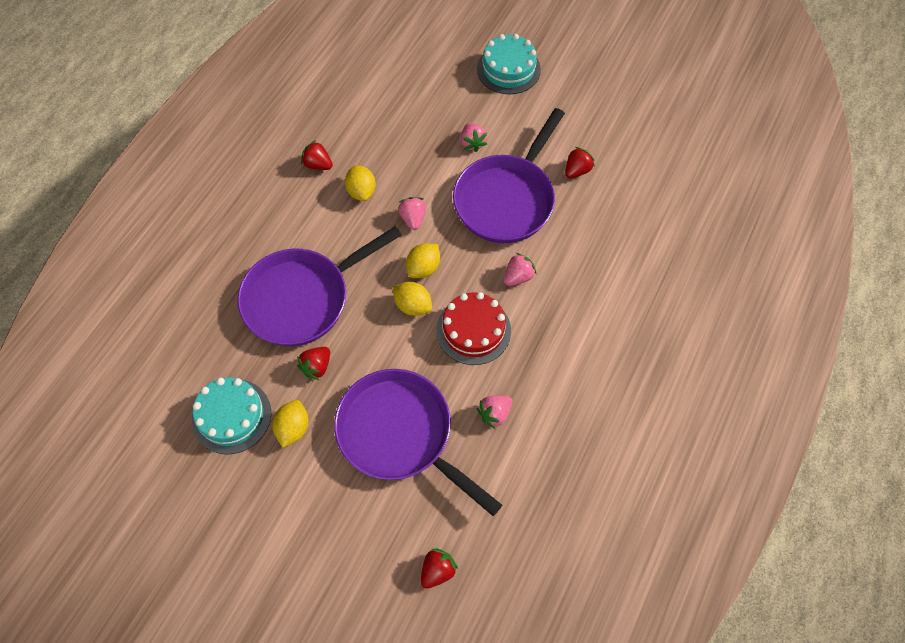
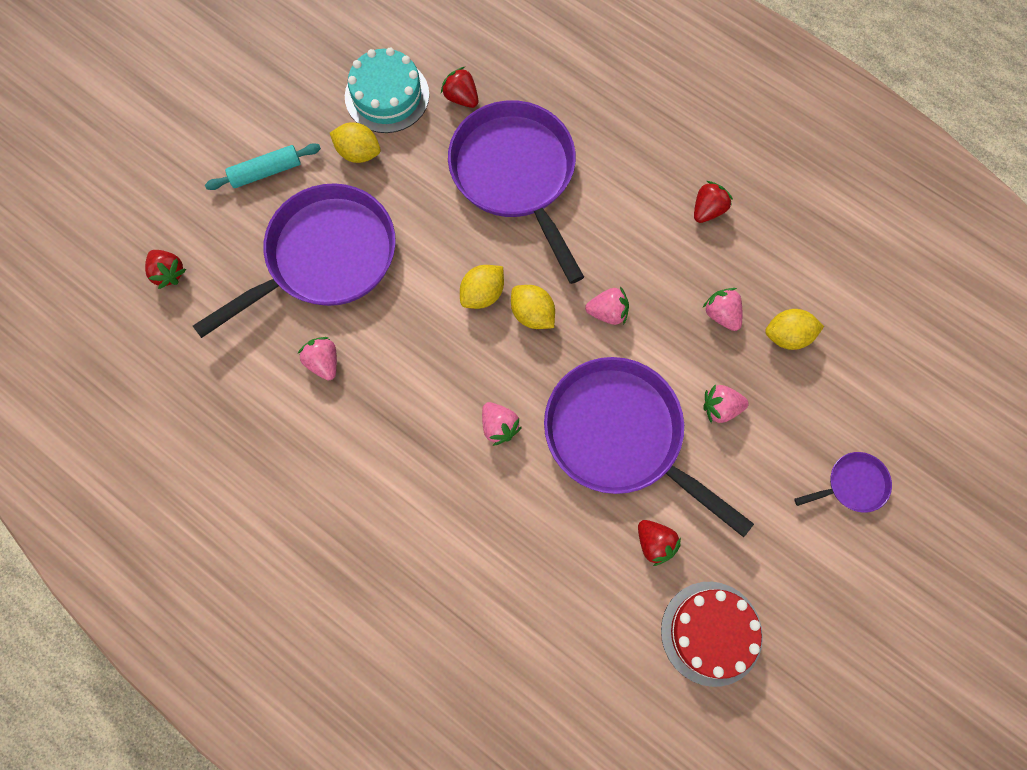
camera: 100 degrees right, 10 degrees up
red strawberry [297,347,330,380] -> red strawberry moved to [441,67,478,108]
yellow lemon [345,165,376,201] -> yellow lemon moved to [765,309,824,350]
red cake [436,292,511,365] -> red cake moved to [661,582,763,687]
turquoise cake [477,34,541,94] -> purple pan [794,452,892,513]
none -> turquoise rolling pin [205,143,321,190]
none -> pink strawberry [702,288,742,331]

